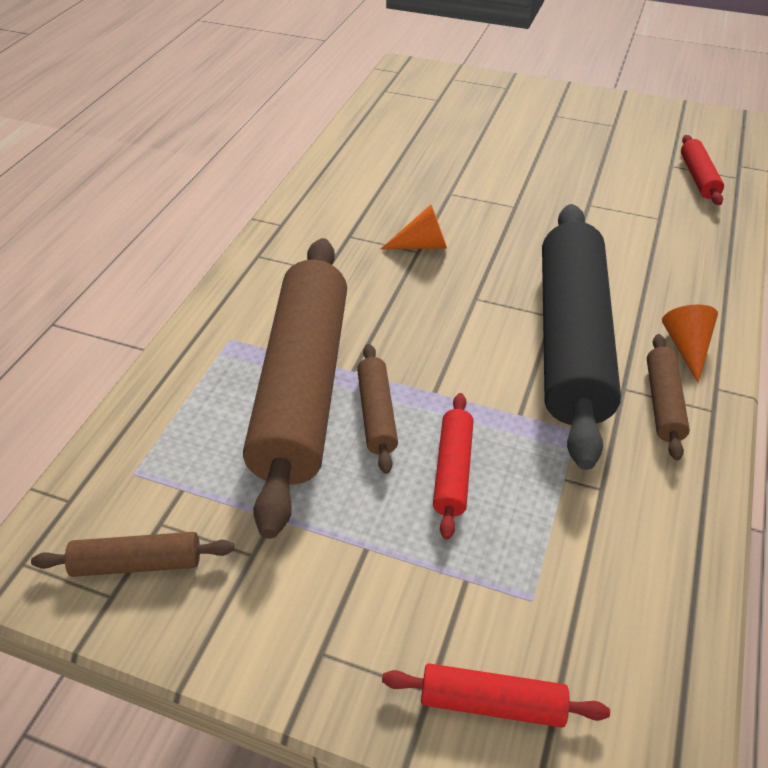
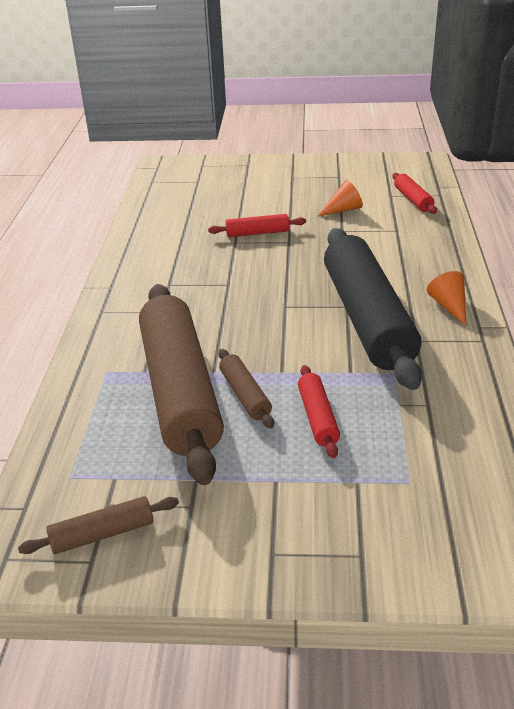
camera: 15 degrees left, 10 degrees down
orange cone [381,205,447,249] -> orange cone moved to [317,180,363,217]
red rolling pin [382,663,610,728] -> red rolling pin moved to [208,214,306,237]
brown rolling pin [647,334,690,460] -> none

